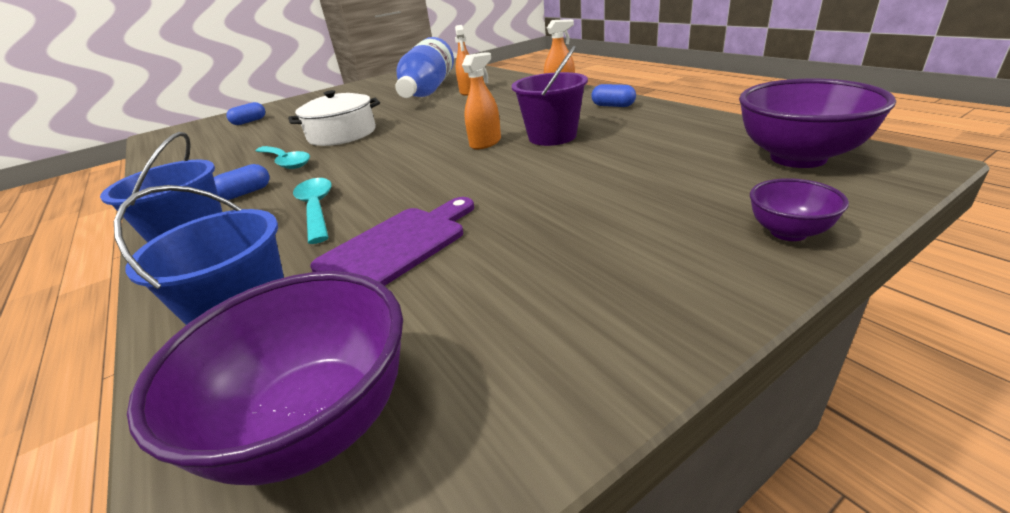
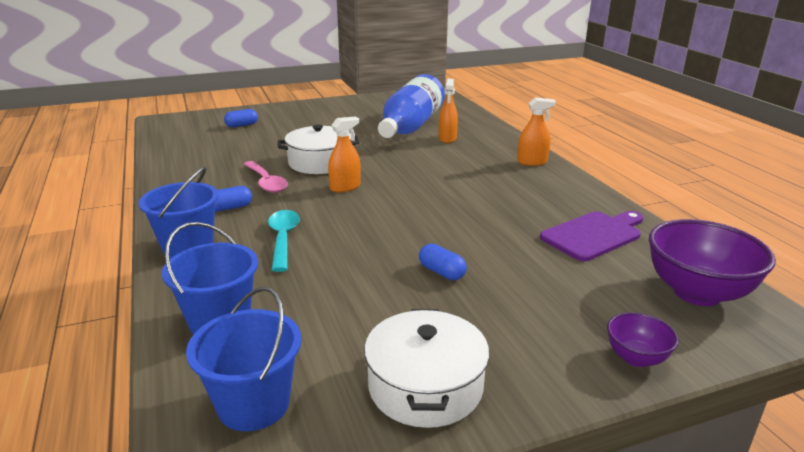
camera: 10 degrees right, 5 degrees down
purple bowl [127,271,403,485] -> blue bucket [186,287,301,431]
turquoise spoon [256,146,310,169] -> pink spoon [244,161,288,193]
purple cutting board [310,197,474,286] -> purple cutting board moved to [540,211,643,261]
orange spray bottle [462,52,501,150] -> orange spray bottle moved to [328,117,361,192]
purple bucket [512,46,588,146] -> none
blue capsule [591,84,636,107] -> blue capsule moved to [419,244,467,280]
none -> white pot [364,309,489,428]

